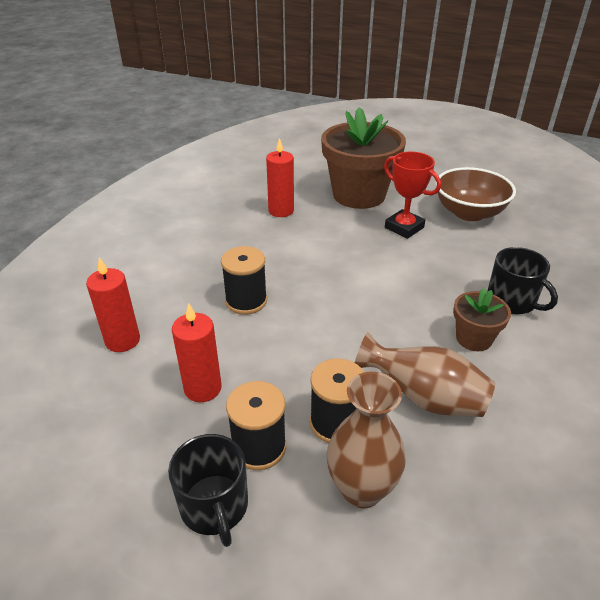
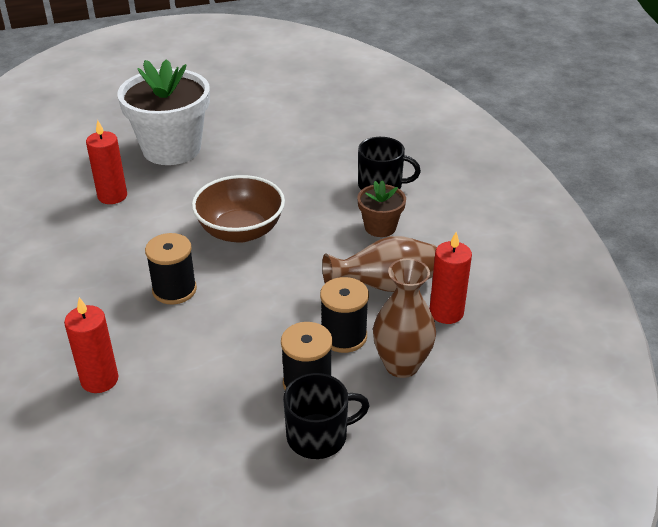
camera: 40 degrees left, 0 degrees up
black mug [168,434,248,547] -> black mug turned 45 degrees counterclockwise [283,373,370,459]
red candle [172,303,222,402] -> red candle moved to [430,232,472,324]
brown flower pot [321,107,406,209] -> white flower pot [117,59,210,165]
red trophy [384,152,441,239] -> none
brown bowl [436,167,516,221] -> brown bowl moved to [192,175,285,243]

